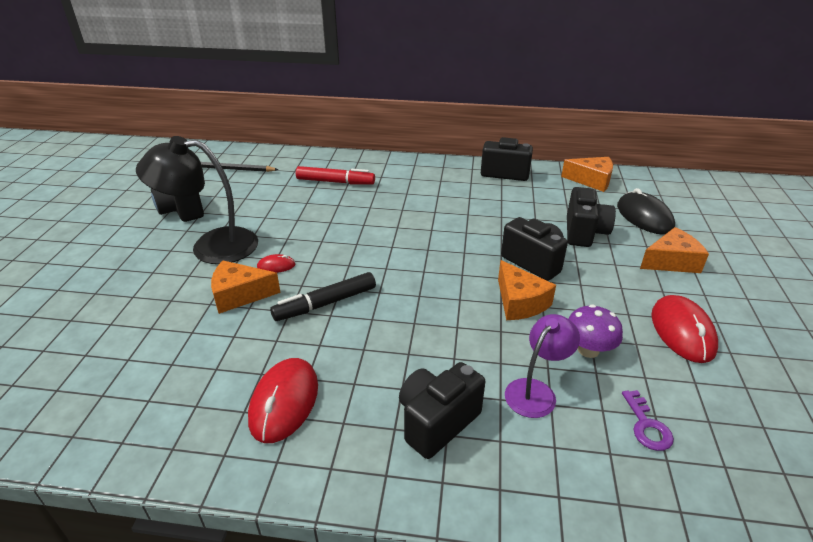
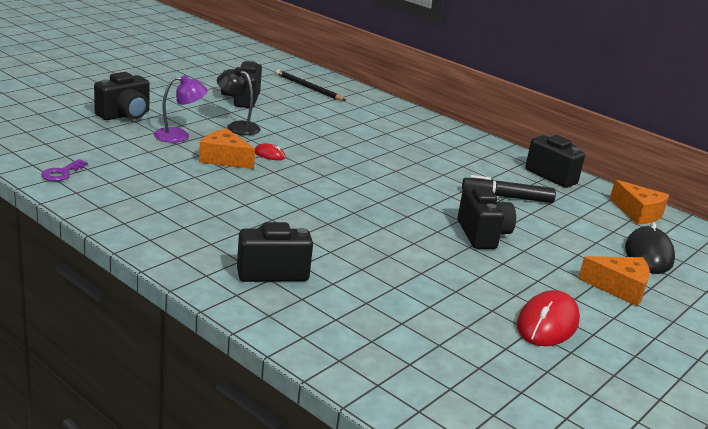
camera: 30 degrees right, 10 degrees down
black lamp [136,136,258,264] -> black lamp [217,67,261,135], size x0.58
red mouse [248,358,318,443] -> none
black marker [270,272,376,321] -> black marker moved to [462,175,556,203]
red marker [296,166,375,184] -> none
orange cheese [498,260,556,320] -> none
purple lamp [505,314,580,418] -> purple lamp moved to [154,75,208,143]
black camera [567,187,616,247] -> black camera moved to [94,72,150,120]
purple mushroom [568,304,623,358] -> none
purple key [622,390,674,451] -> purple key moved to [41,159,88,181]

